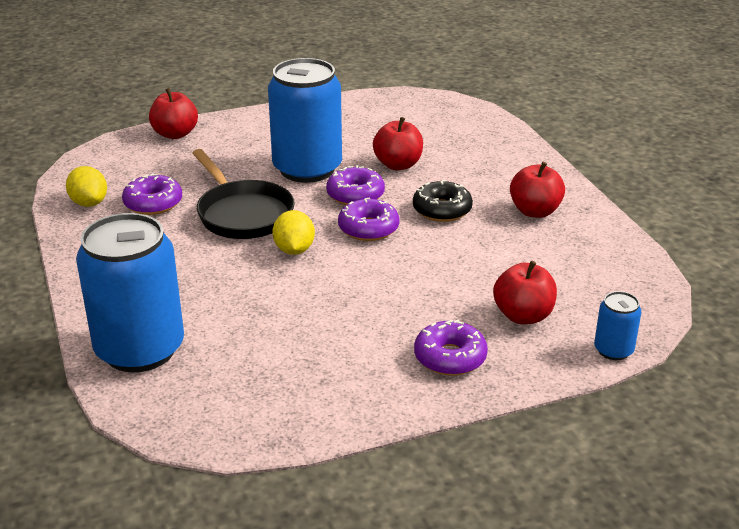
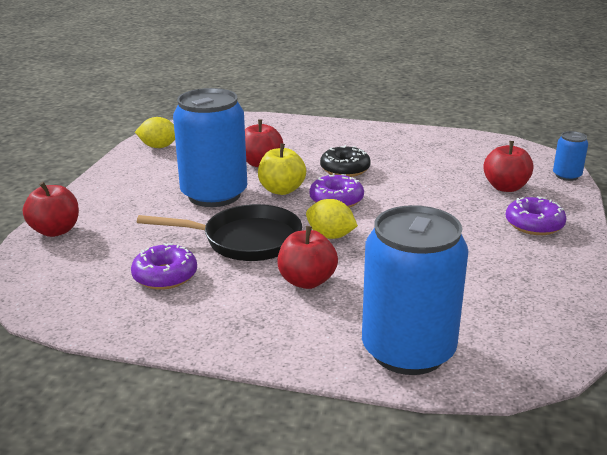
camera: 55 degrees left, 5 degrees down
yellow lemon [66,166,107,207] -> yellow lemon moved to [135,117,175,148]
purple donut [326,165,385,205] -> yellow apple [258,143,306,195]
red apple [510,162,565,218] -> red apple moved to [277,226,338,289]

